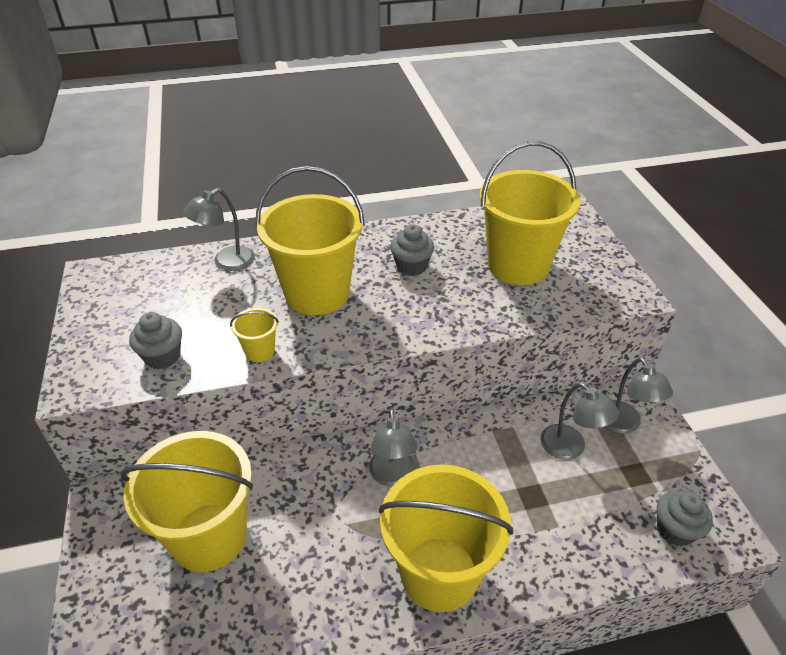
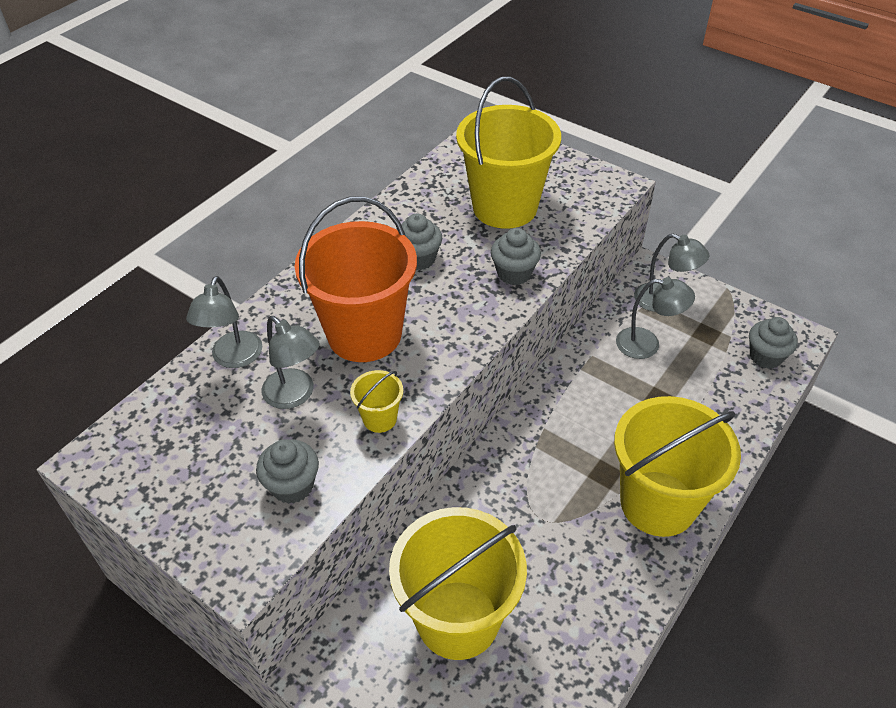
camera: 40 degrees left, 5 degrees up
yellow bucket [256,166,365,315] -> orange bucket [295,196,417,362]
grey lamp [369,408,417,486] -> grey lamp moved to [262,316,320,409]
none -> grey cupcake [491,228,541,285]

